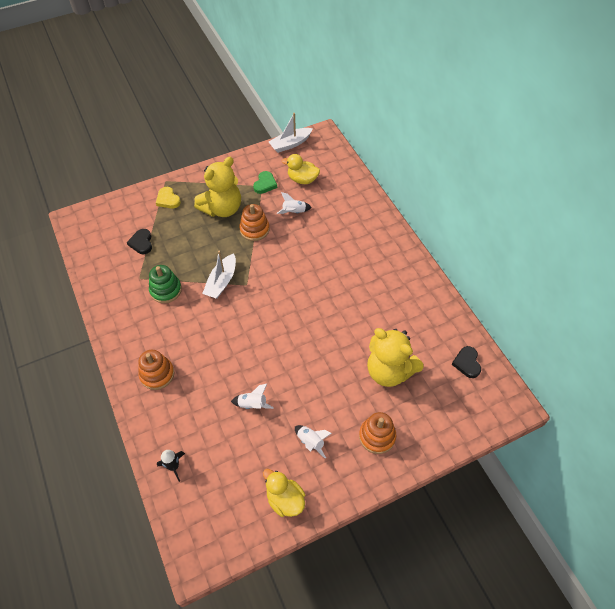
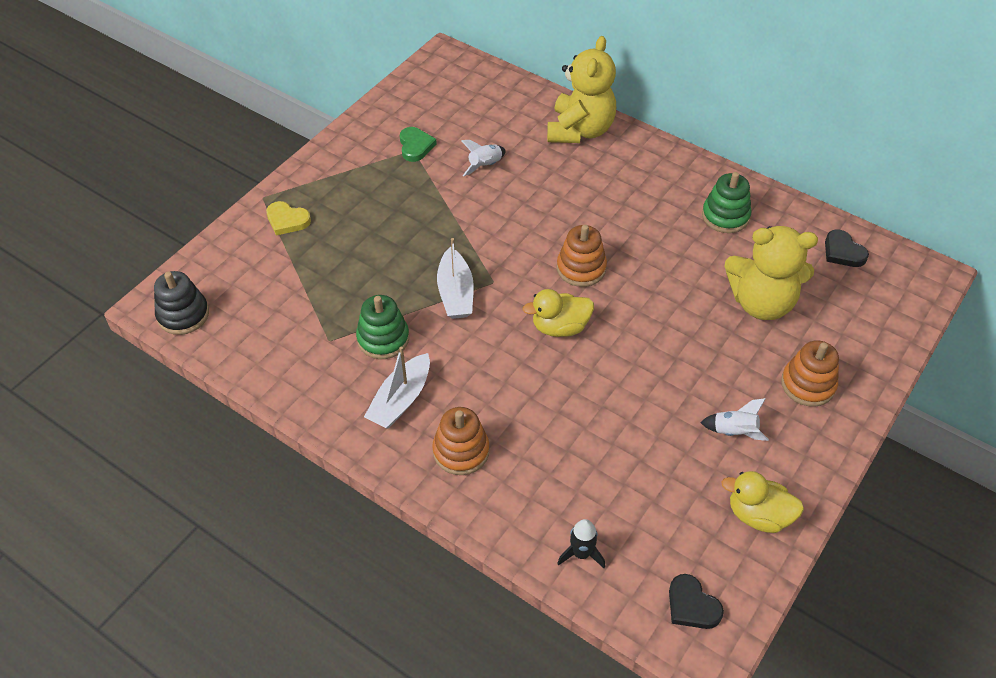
camera: 30 degrees left, 5 degrees down
black heart [127,229,152,254] -> black heart moved to [669,574,724,629]
yellow teddy bear [194,157,241,217] -> yellow teddy bear moved to [547,36,616,143]
white rocket [231,384,274,409] -> none
orange stacking toy [239,204,270,241] -> orange stacking toy moved to [557,225,607,287]
white boat [269,113,313,153] -> white boat moved to [364,347,430,429]
yellow duck [282,154,320,184] -> yellow duck moved to [523,289,594,337]
none -> black stacking toy [154,271,209,335]
none -> green stacking toy [702,172,751,233]

